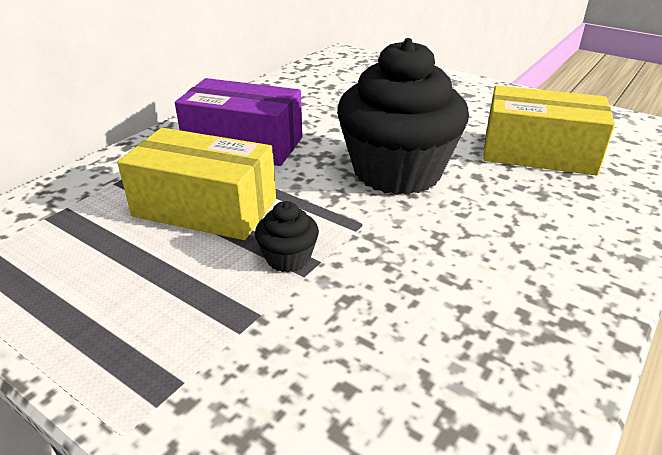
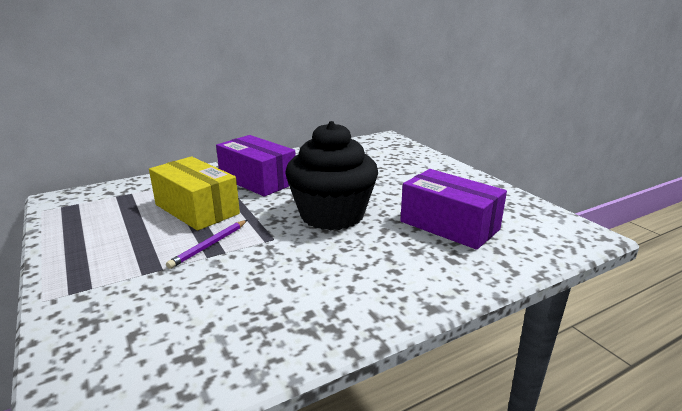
camera: 25 degrees right, 10 degrees down
black cupcake [255,201,319,272] -> purple pencil [166,220,247,269]
yellow box [483,85,615,175] -> purple box [400,169,507,250]

